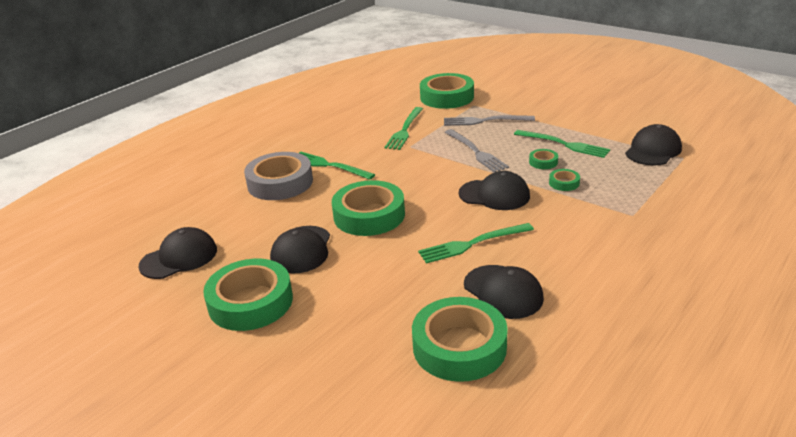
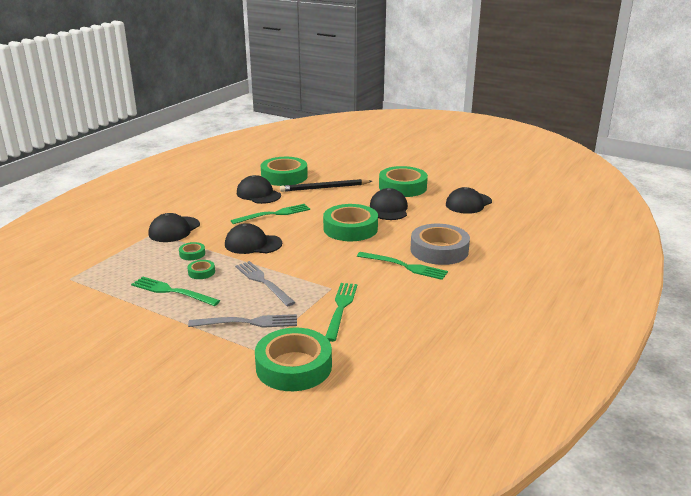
camera: 170 degrees right, 5 degrees down
black cap [625,124,682,166] -> black cap moved to [149,213,200,242]
none -> black pencil [280,179,372,192]

